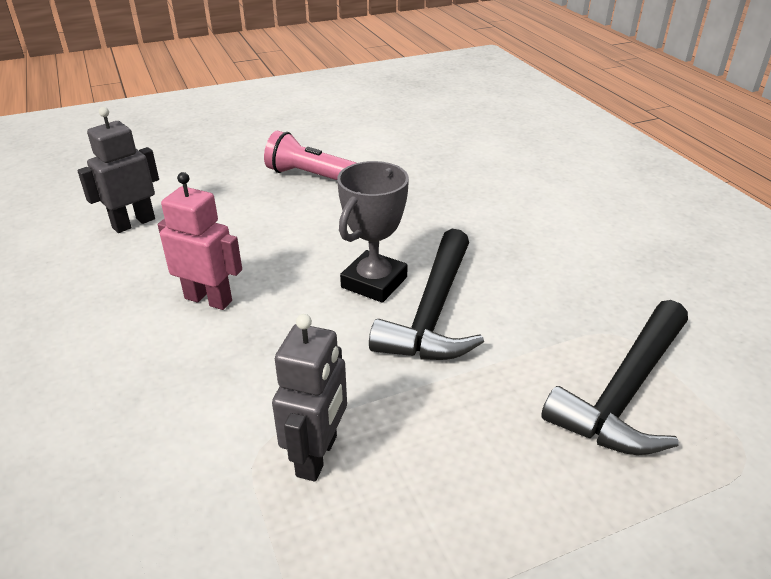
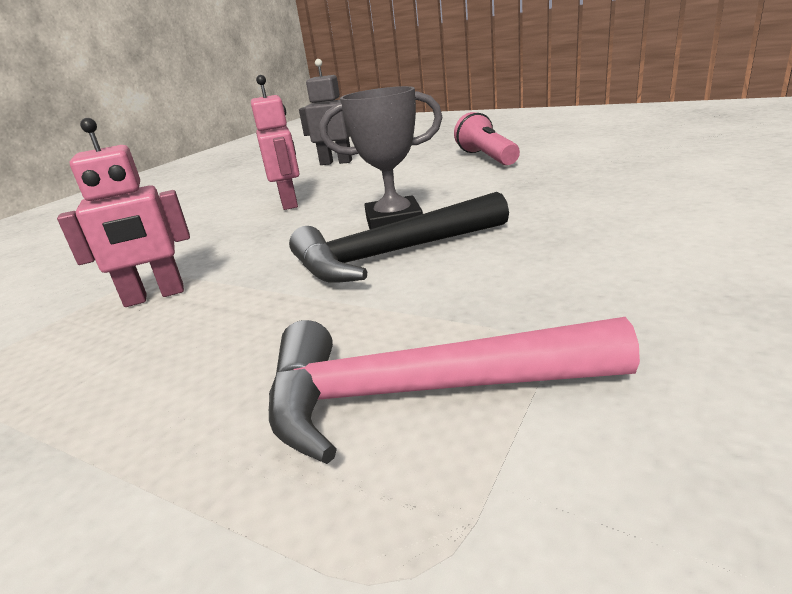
camera: 55 degrees right, 10 degrees down
grey robot [272,314,347,482] -> pink robot [57,118,190,307]
black hammer [541,300,688,455] -> pink hammer [269,317,640,464]

